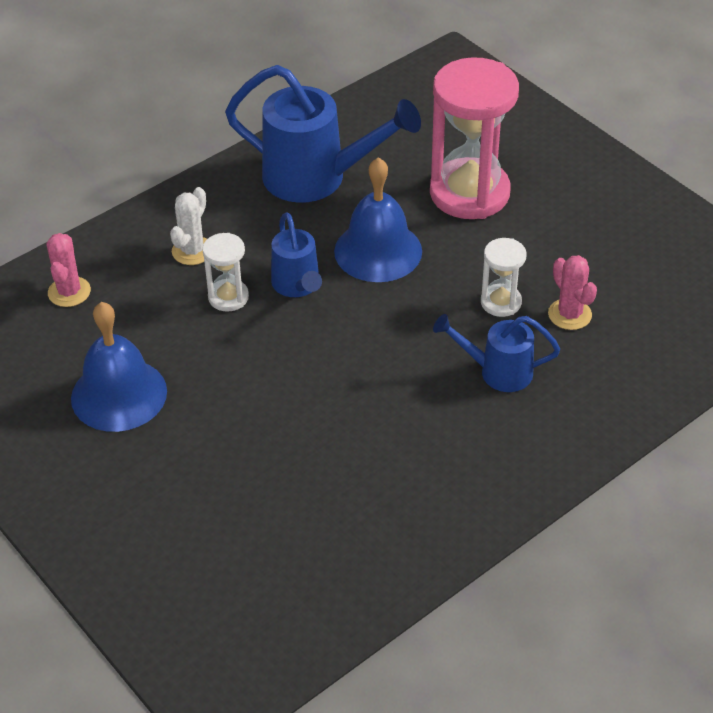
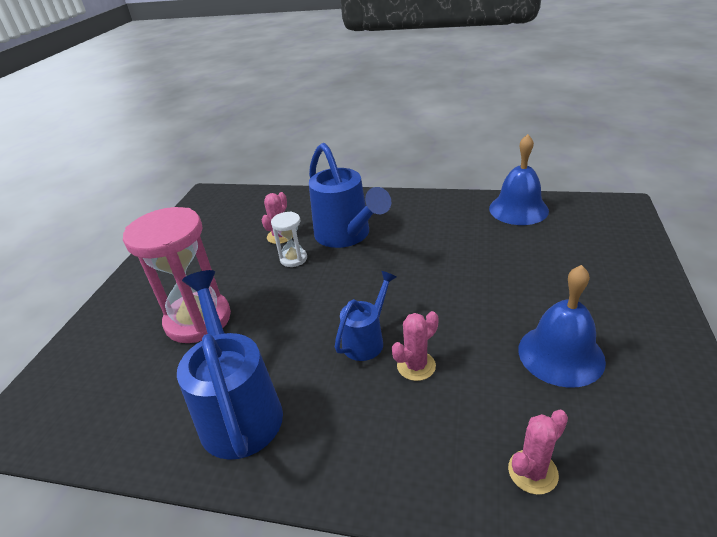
camera: 125 degrees left, 10 degrees down
white cactus [170,187,207,265] -> none
white hourglass [202,233,249,312] -> pink cactus [392,311,438,381]
blue bell [334,157,422,282] -> blue bell moved to [489,134,549,225]
blue watering can [433,314,560,392] -> blue watering can [309,143,391,248], size x1.79

